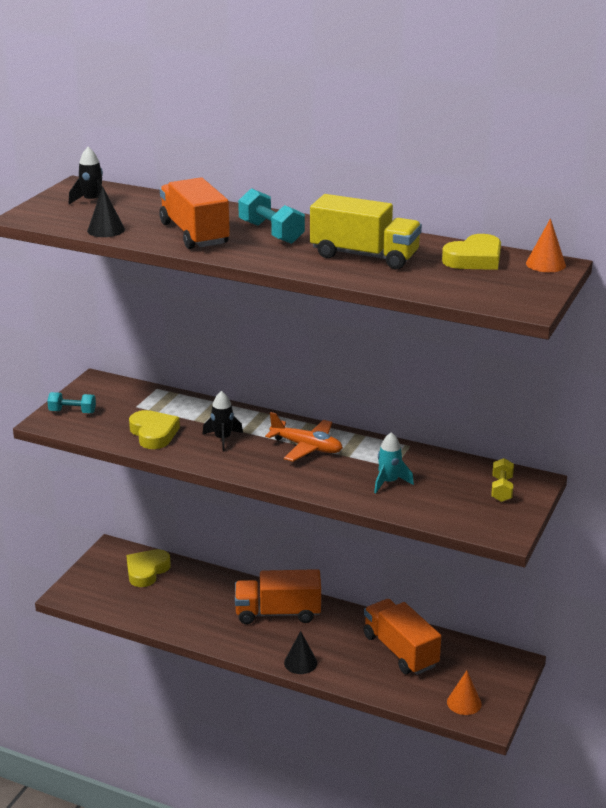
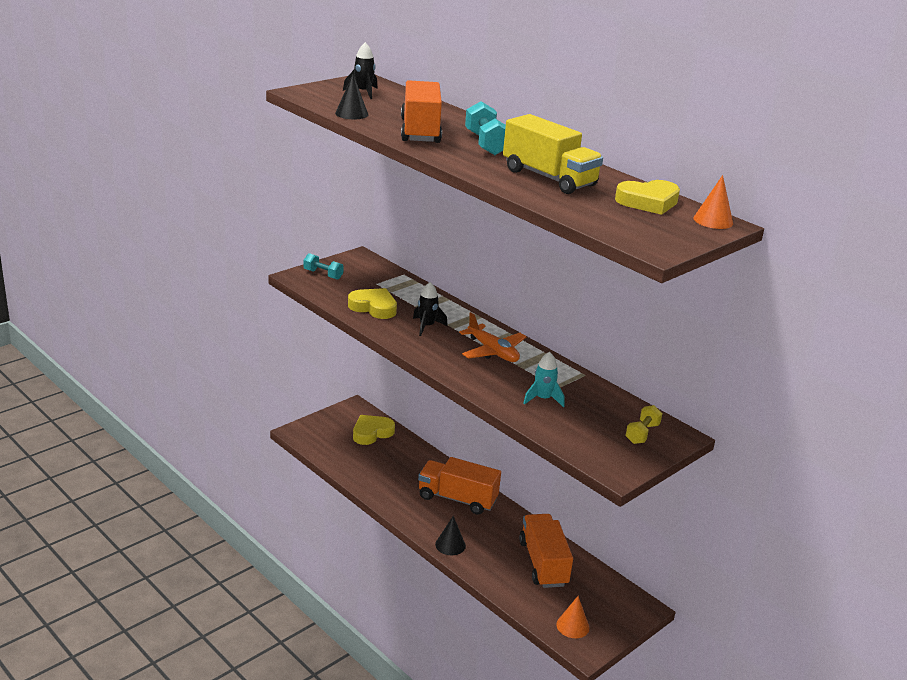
camera: 20 degrees right, 0 degrees up
yellow heart [129,410,180,449] -> yellow heart turned 60 degrees counterclockwise [348,288,397,319]

